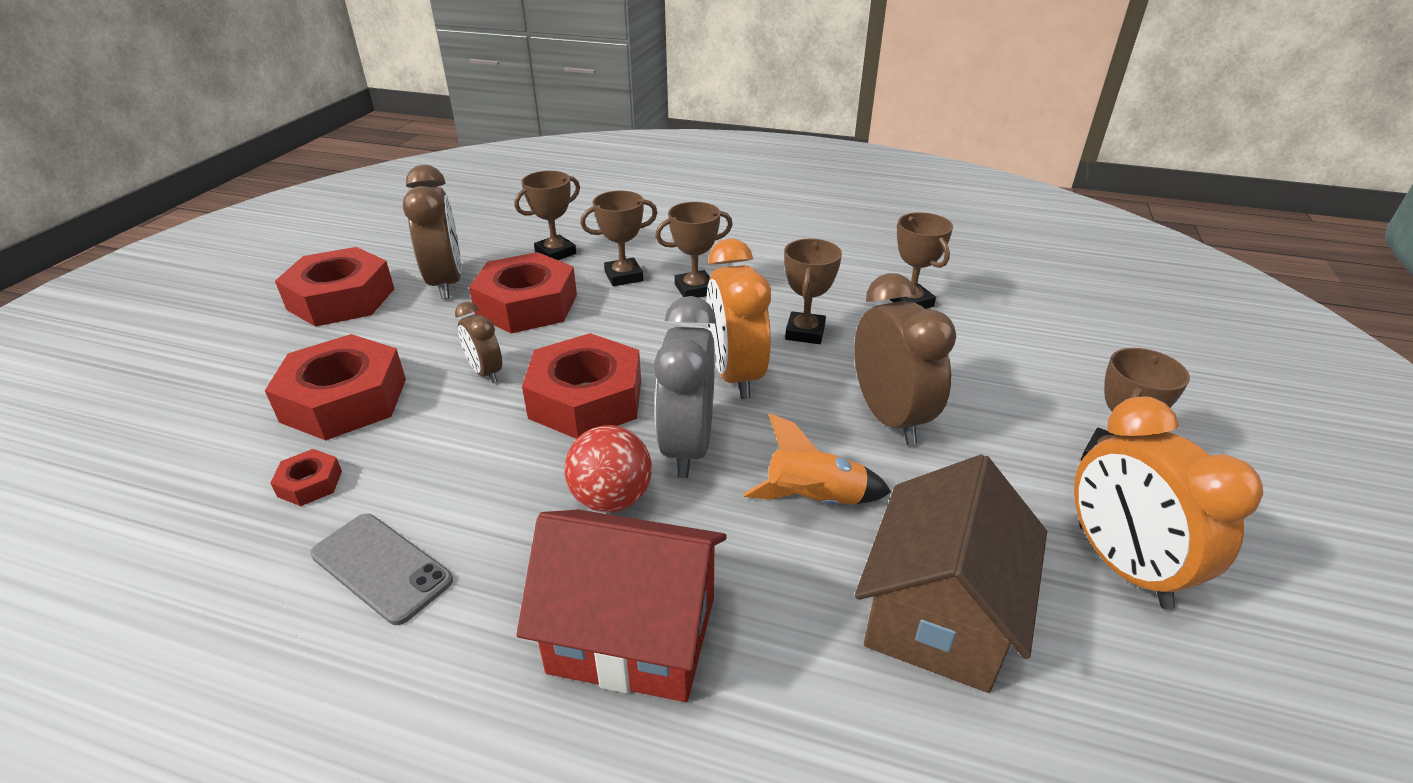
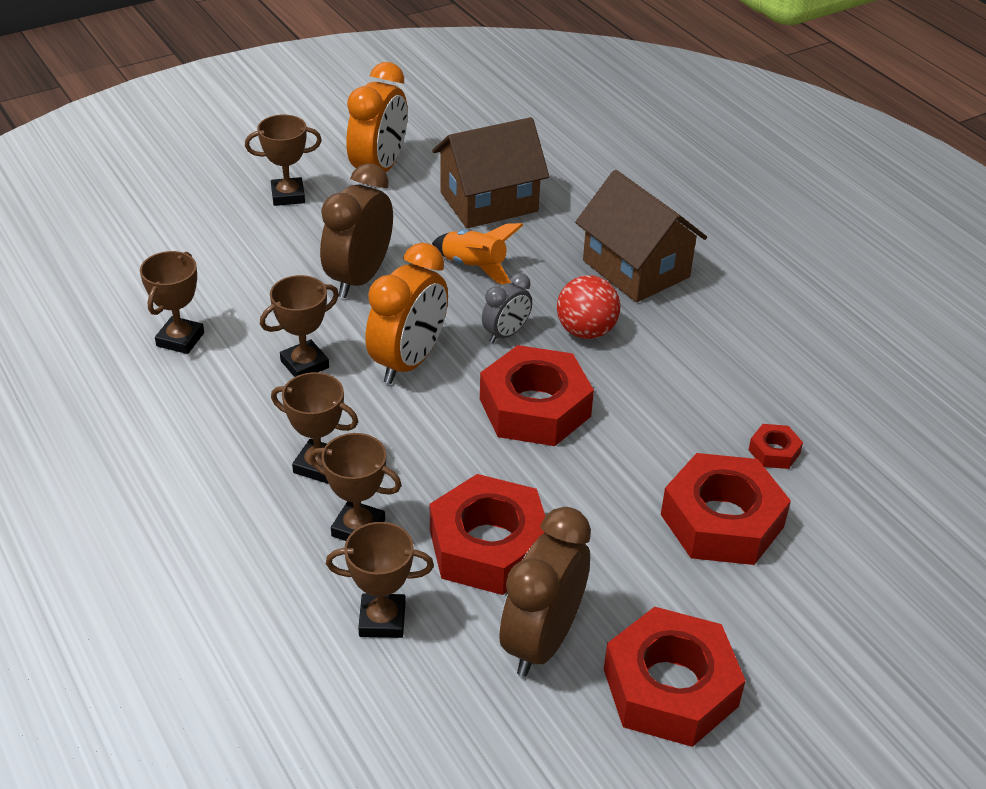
camera: 140 degrees left, 5 degrees up
grey phone [311,514,453,625] -> none
brown clock [455,302,502,383] -> none
red house [516,509,727,702] -> brown house [575,170,707,302]
grey clock [654,296,716,478] -> grey clock [482,273,532,343], size x0.55

